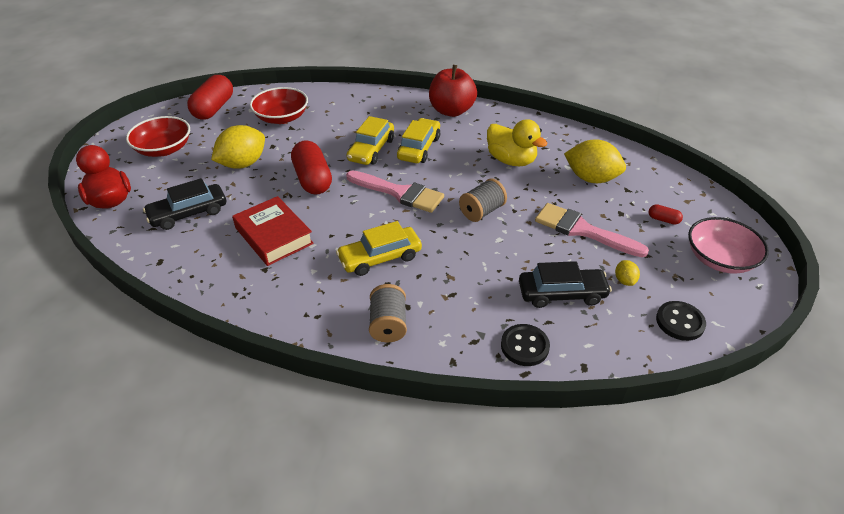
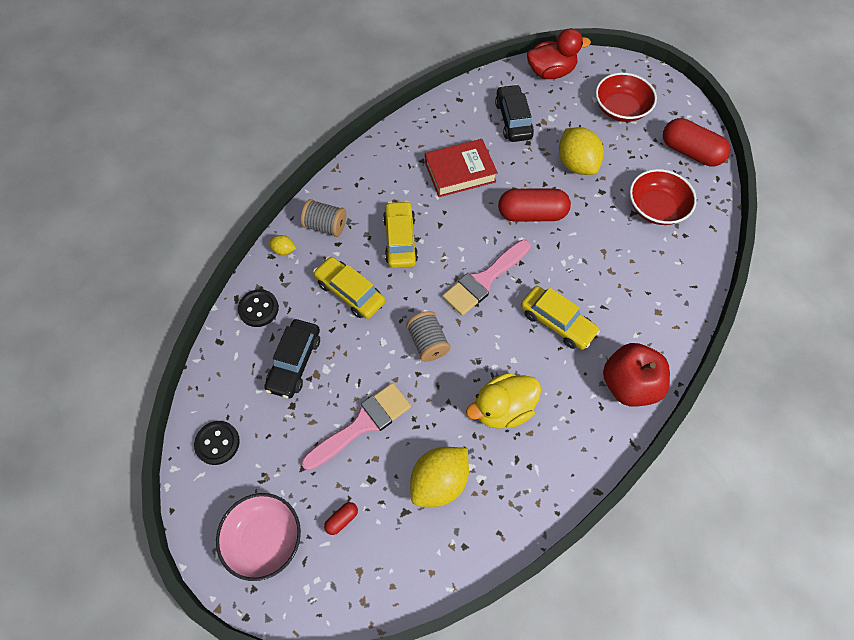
camera: 110 degrees right, 20 degrees up
yellow car [347,116,394,165] -> yellow car moved to [313,257,385,319]
yellow lemon [615,260,640,286] -> yellow lemon moved to [269,235,296,255]

